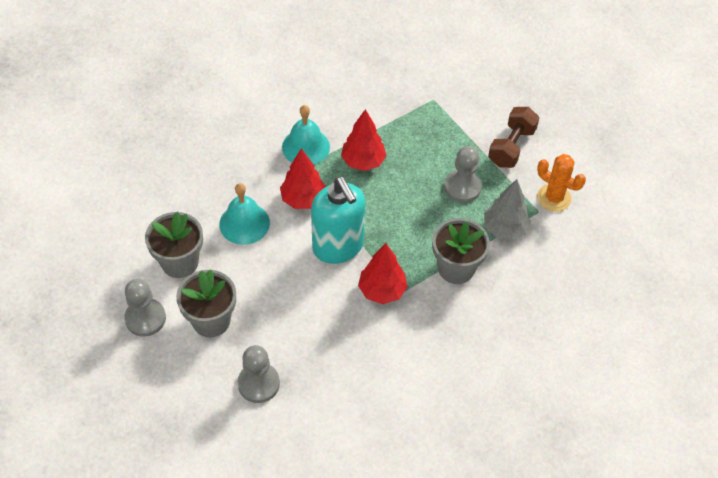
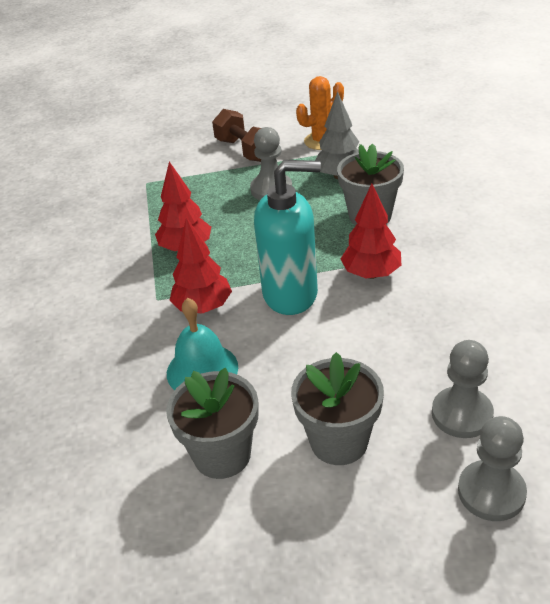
camera: 60 degrees left, 15 degrees down
grey pawn [124,279,166,337] -> grey pawn moved to [458,416,527,521]
turquoise bell [282,105,330,165] -> none

